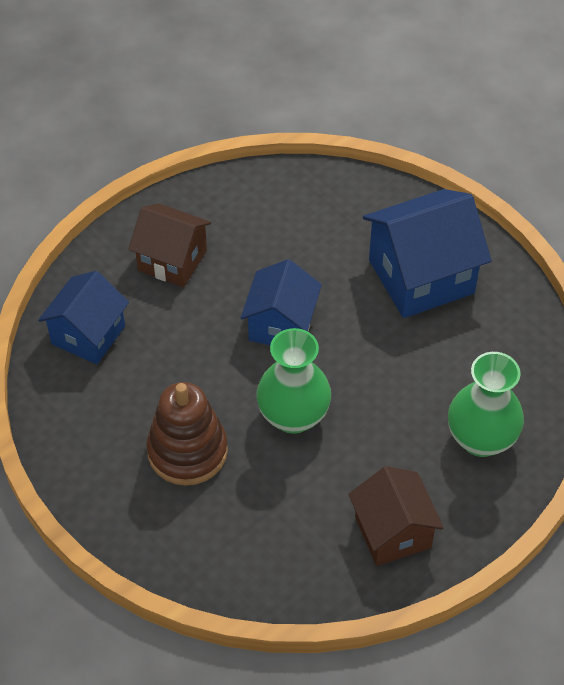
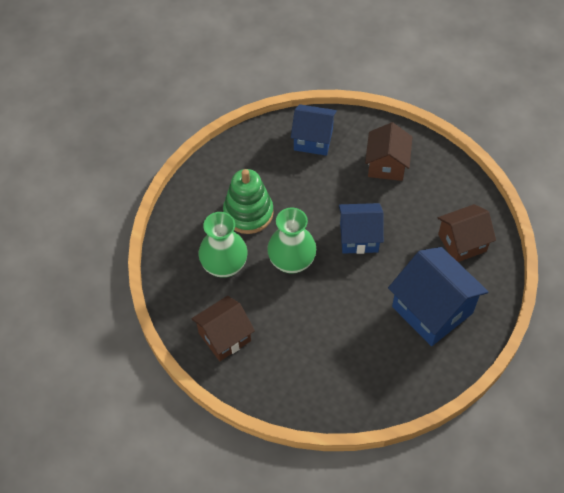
camera: 75 degrees right, 5 degrees up
brown stacking toy [146,382,228,486] -> green stacking toy [223,169,274,234]
green vase [448,352,524,457] -> green vase moved to [198,212,247,278]
none -> brown house [438,204,496,262]

